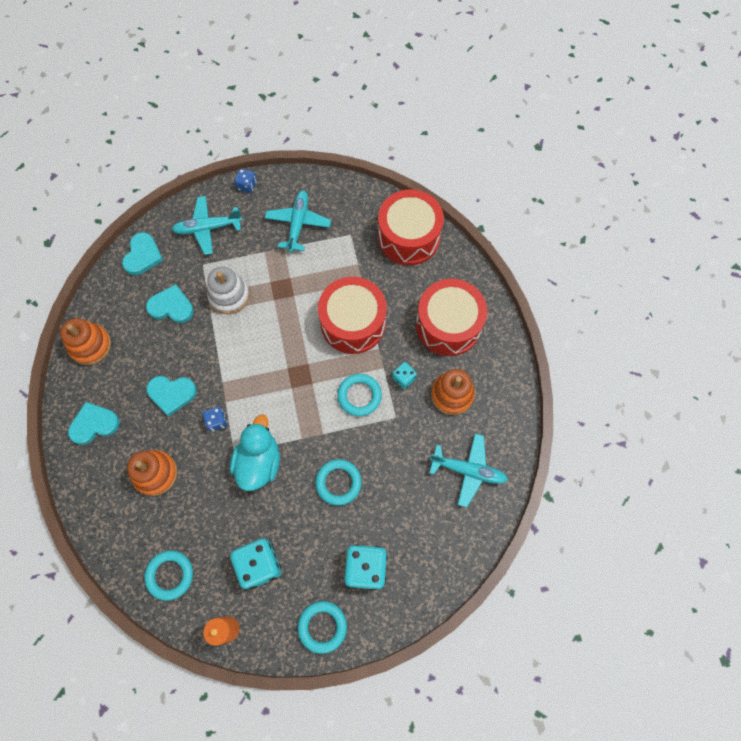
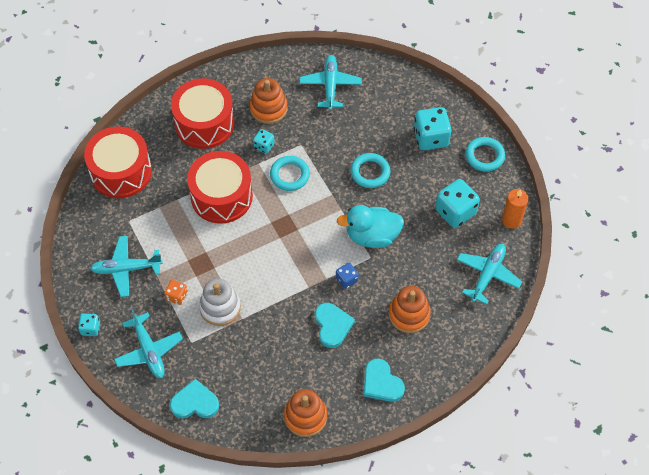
camera: 105 degrees left, 10 degrees down
turquoise ring [144,550,193,601] -> turquoise plane [457,244,522,304]
turquoise heart [146,284,194,323] -> none
blue dice [234,169,257,193] -> turquoise dice [78,313,100,336]
none -> orange dice [164,280,188,305]

